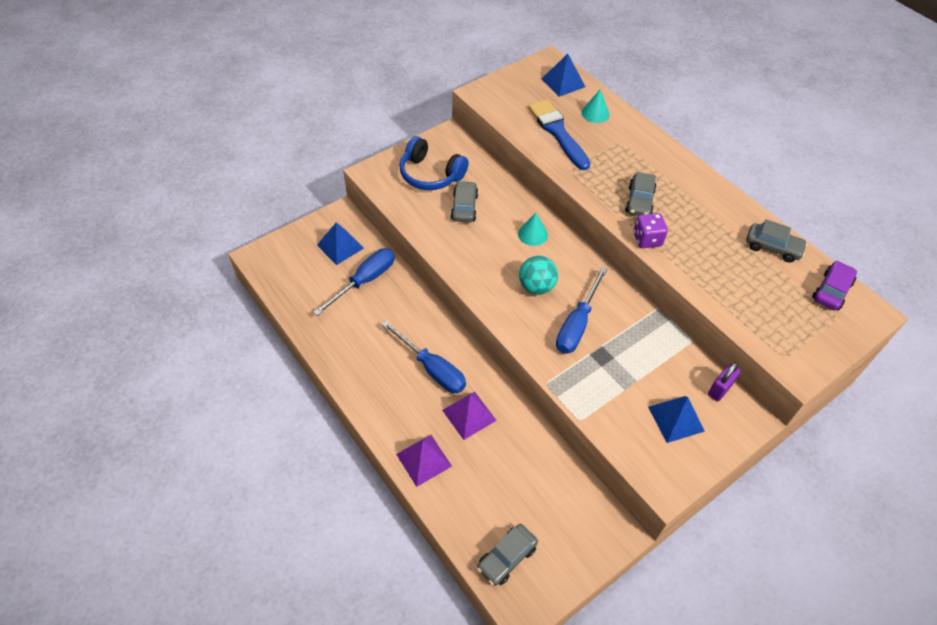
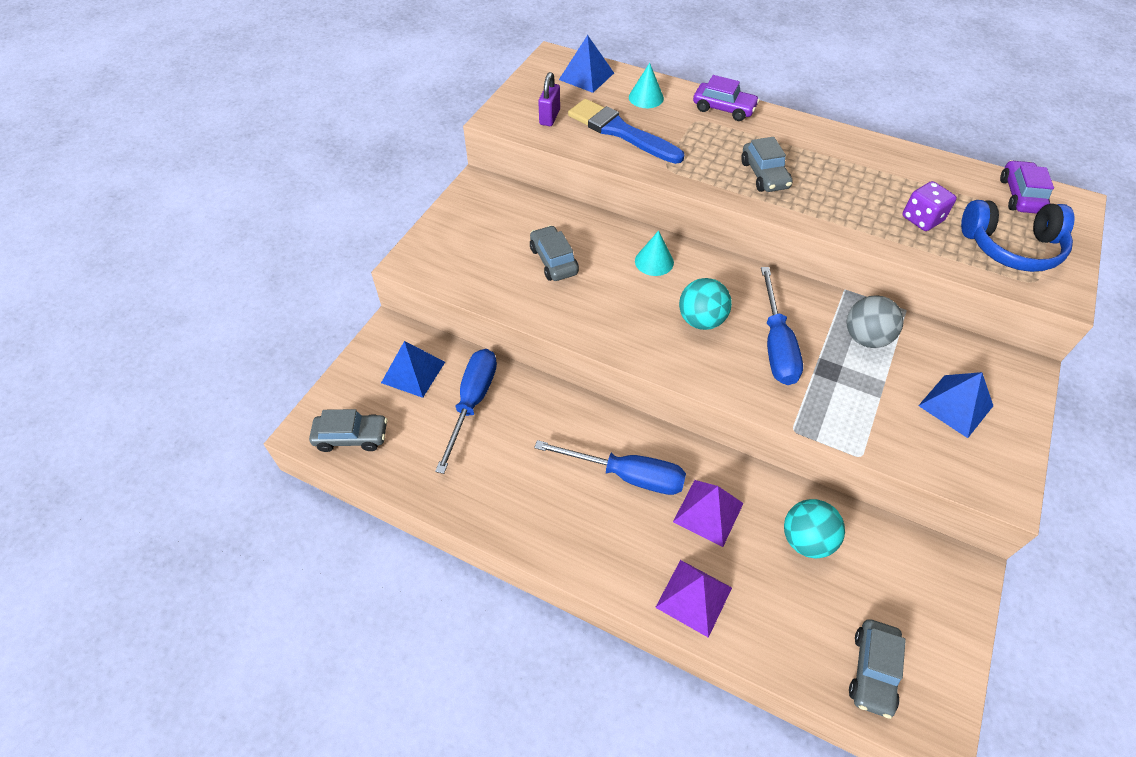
camera: 25 degrees left, 0 degrees up
blue headphones [399,136,469,190] -> blue headphones moved to [961,200,1075,272]
purple dice [633,213,668,248] -> purple dice moved to [902,181,957,231]
purple padlock [708,362,741,401] -> purple padlock moved to [538,72,560,126]
grey car [746,219,808,263] -> grey car moved to [309,409,387,452]
none -> purple car [693,75,760,121]
none -> turquoise ball [784,499,845,558]
none -> grey ball [847,295,903,348]

